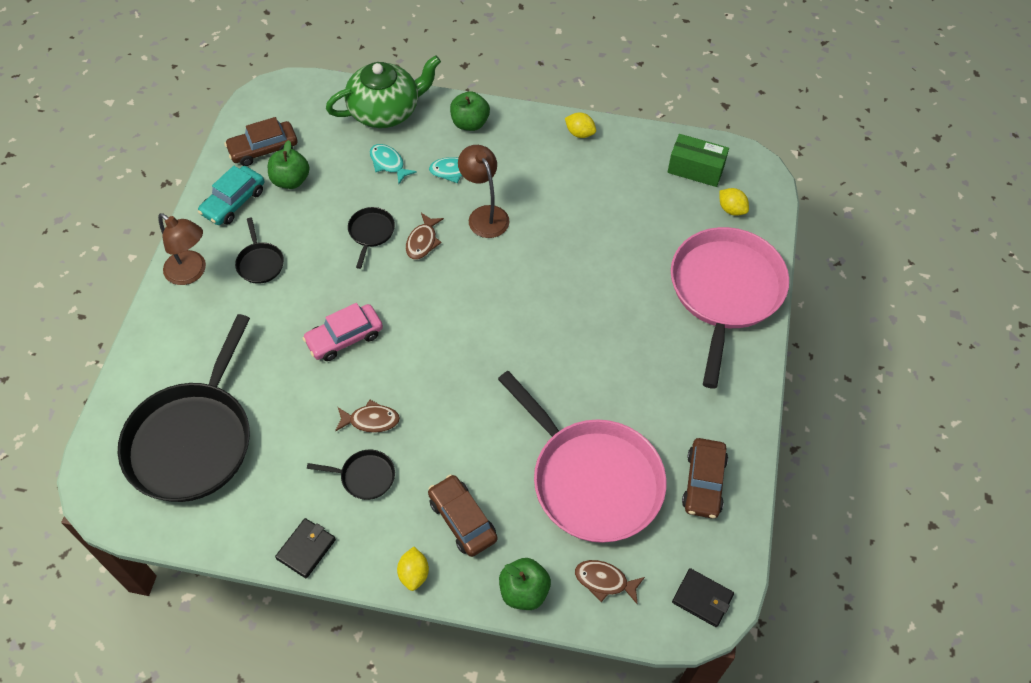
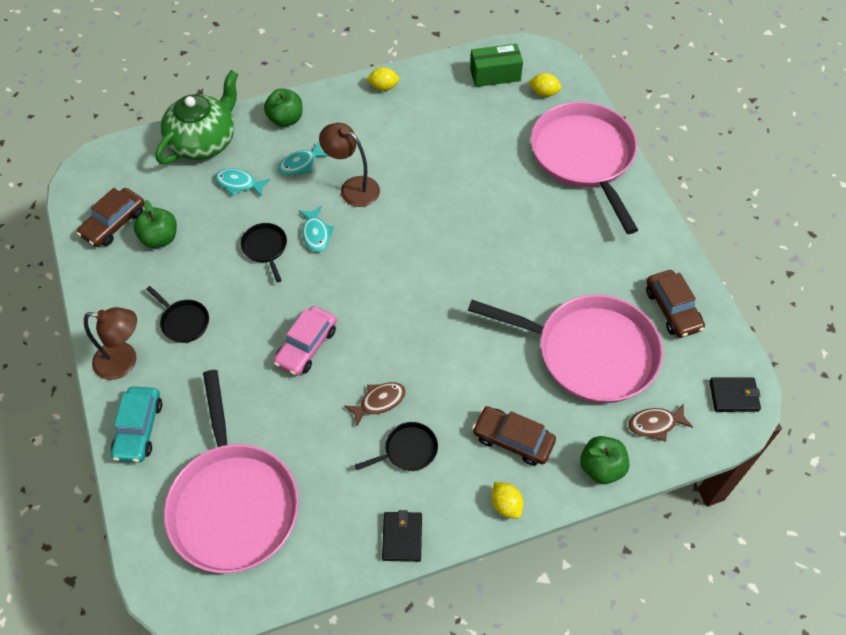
camera: 30 degrees left, 0 degrees up
black pan [118,314,250,502] -> pink pan [164,370,299,573]
turquoise car [198,166,264,225] -> turquoise car moved to [111,387,162,462]
brown fish [406,213,444,260] -> turquoise fish [299,206,334,252]

